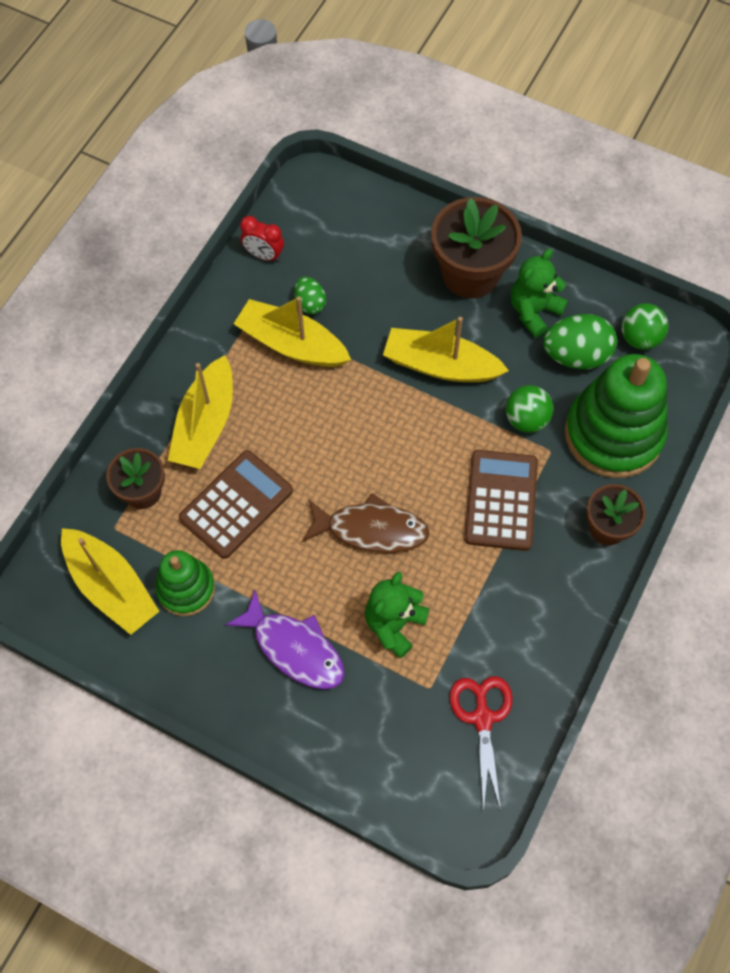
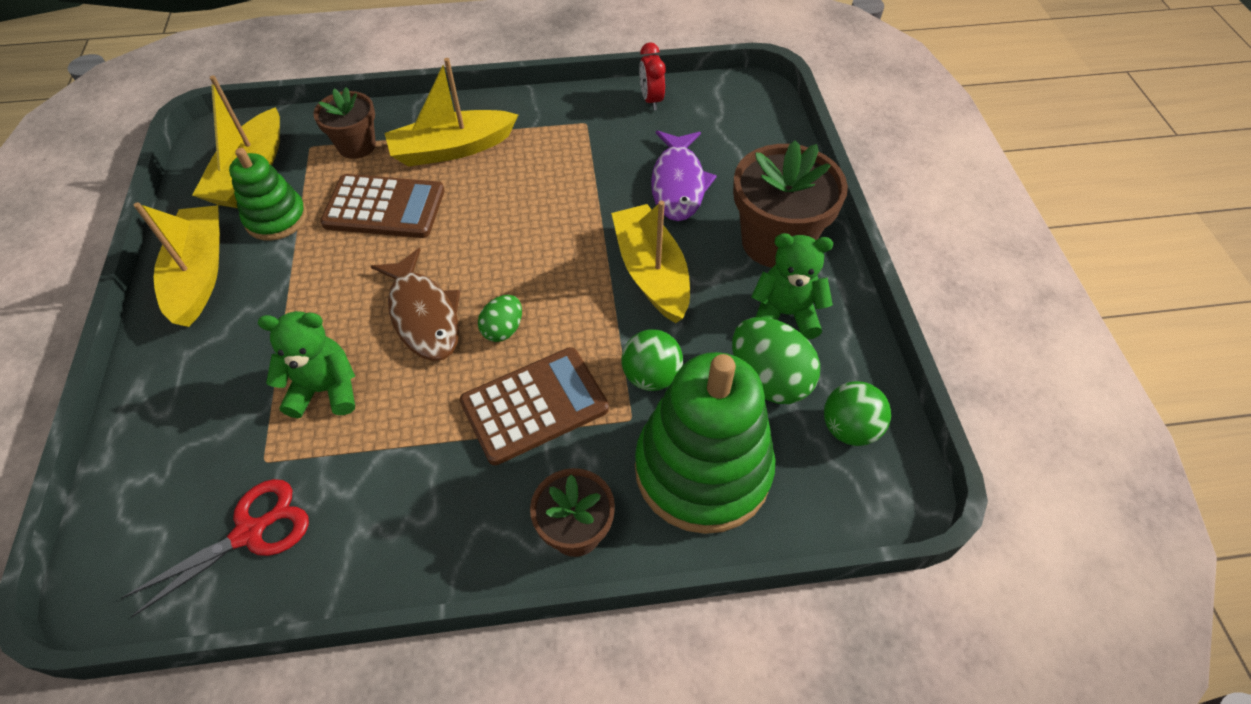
camera: 55 degrees right, 10 degrees down
purple fish [225,590,345,689] -> purple fish moved to [651,130,717,221]
yellow boat [234,296,351,367] -> yellow boat moved to [134,202,220,327]
green egg [294,277,326,315] -> green egg moved to [478,295,522,342]

